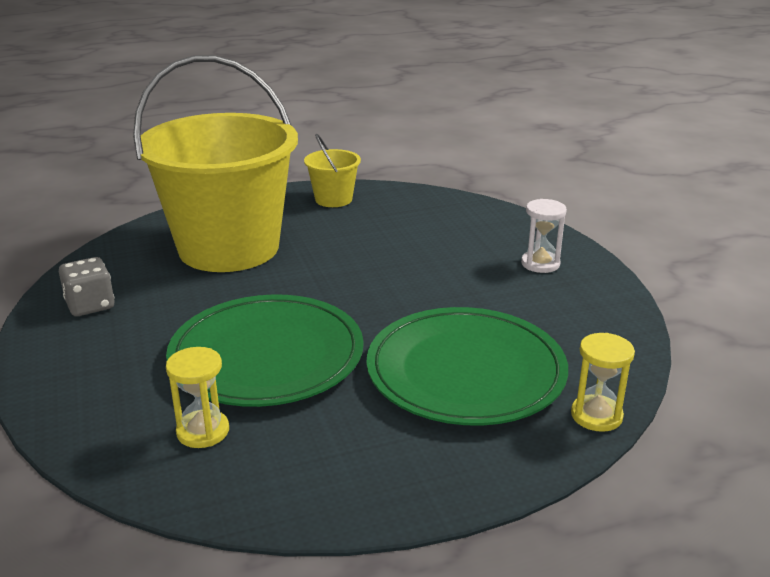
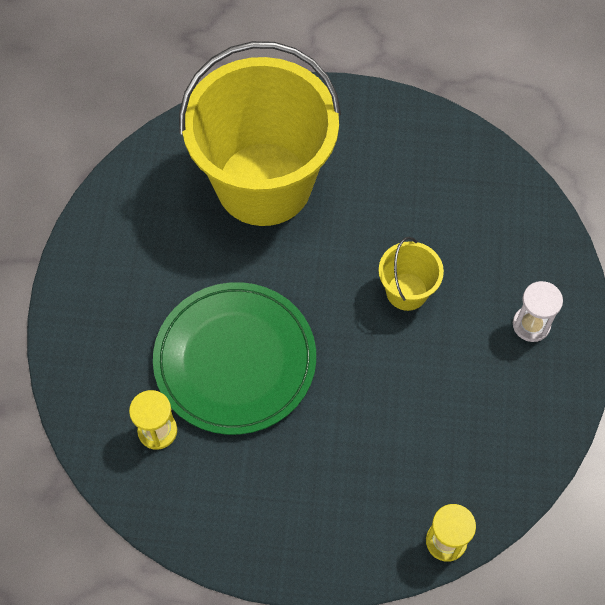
camera: 25 degrees right, 35 degrees up
grey dice [59,257,115,316] -> none
yellow bucket [304,134,361,207] -> yellow bucket moved to [379,237,444,311]
green plate [366,307,568,426] -> none

